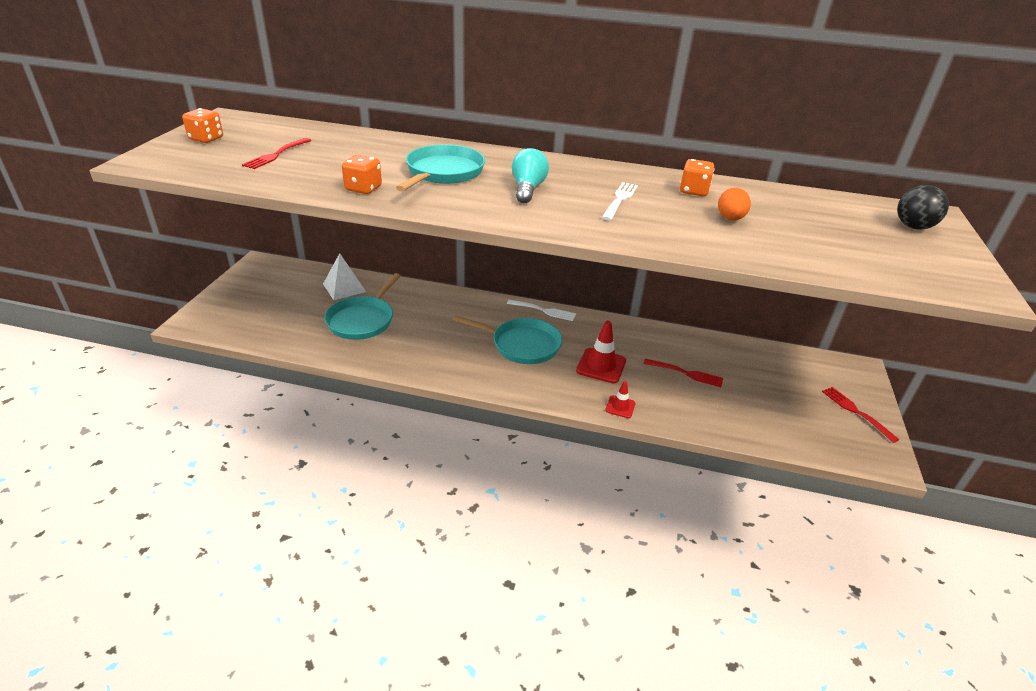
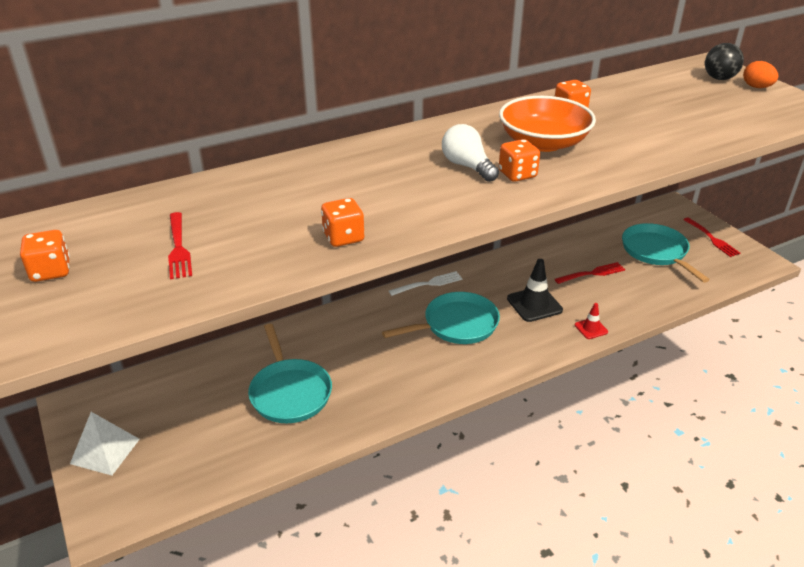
camera: 40 degrees left, 0 degrees up
white pyramid [323,253,366,300] -> white pyramid moved to [70,412,140,476]
turquoise pan [396,144,485,191] -> turquoise pan moved to [622,223,710,283]
turquoise light bulb [512,148,549,203] -> white light bulb [442,124,499,182]
red traffic cone [576,321,626,383] -> black traffic cone [507,259,563,322]
white fork [602,182,638,221] -> orange bowl [499,96,596,152]
orange egg [718,188,751,220] -> orange egg moved to [743,61,778,88]
red fork [822,387,899,443] -> red fork turned 135 degrees counterclockwise [683,217,741,257]
none -> orange dice [499,139,540,182]

